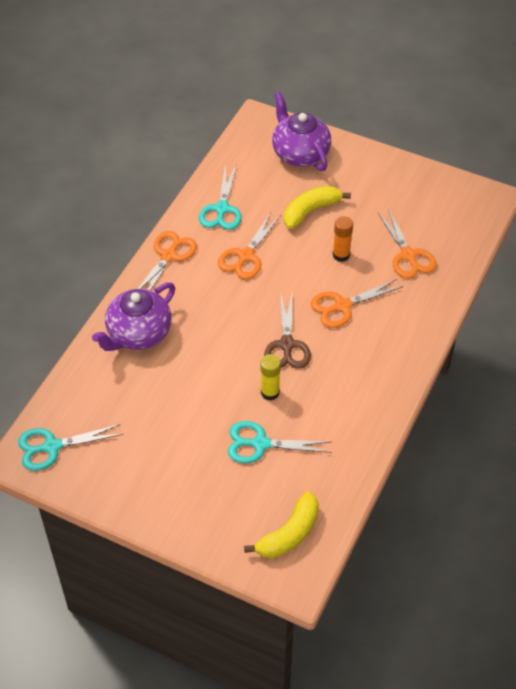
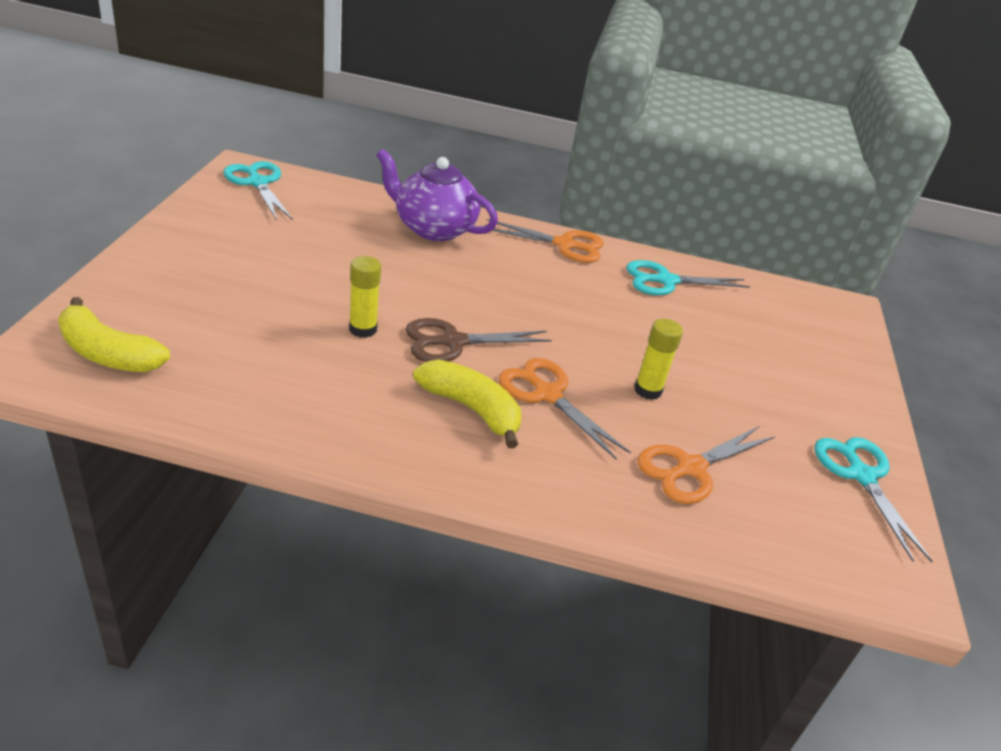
camera: 70 degrees right, 15 degrees down
orange scissors [218,212,281,279] -> none
turquoise scissors [228,421,332,464] -> turquoise scissors moved to [815,437,933,562]
purple teapot [272,92,331,171] -> none
yellow banana [284,186,351,229] -> yellow banana moved to [413,359,521,448]
orange glue stick [333,216,353,262] -> yellow glue stick [634,319,683,400]

